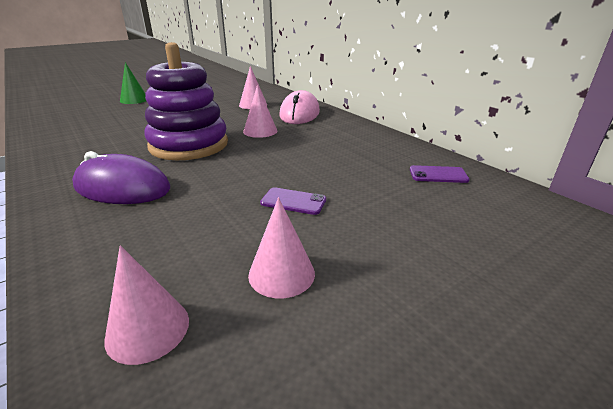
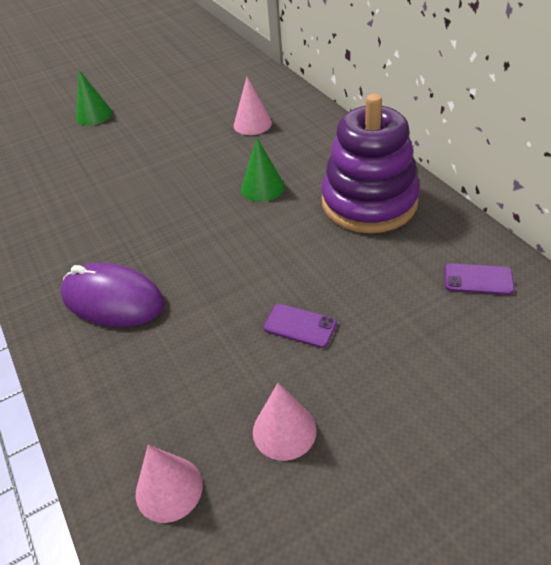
camera: 10 degrees right, 15 degrees up
purple stacking toy [144,42,228,160] -> purple stacking toy moved to [321,94,420,233]
pink cone [243,85,277,138] -> green cone [241,138,285,202]
pink mouse [279,90,320,124] -> none

